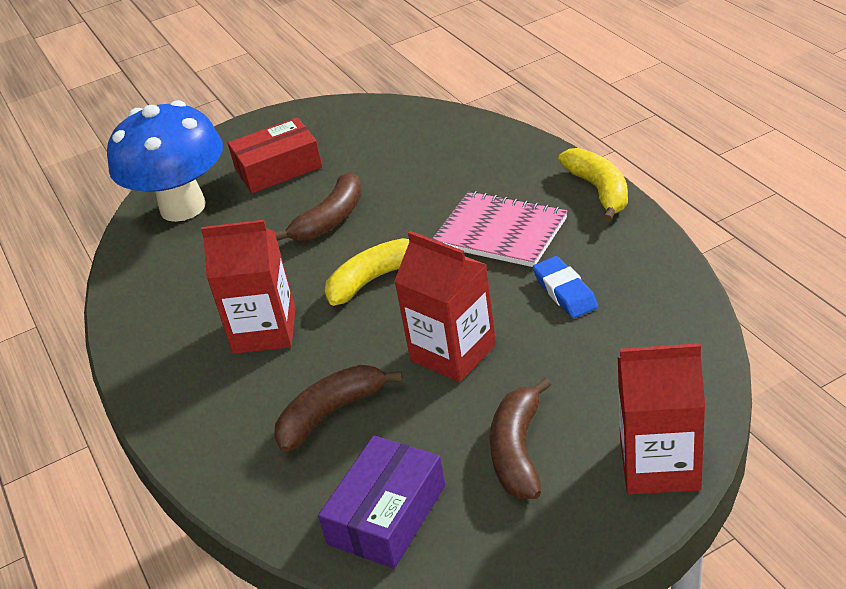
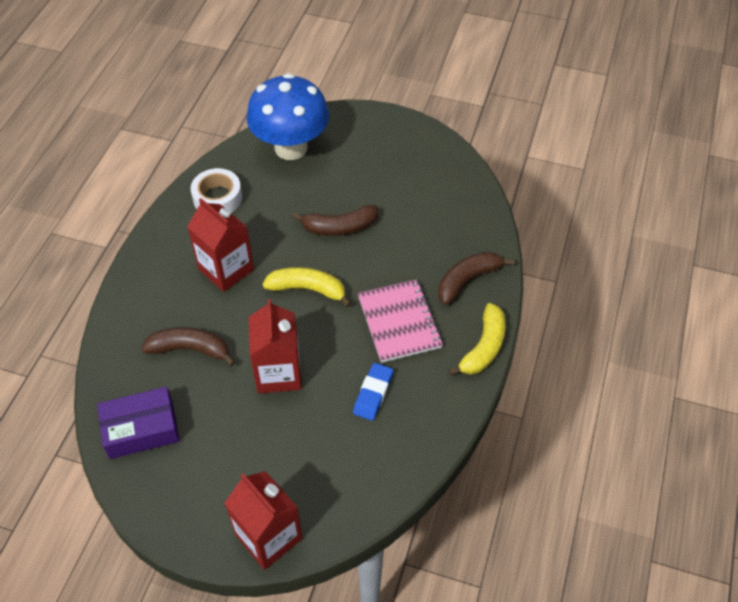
camera: 40 degrees right, 15 degrees up
red box [228,117,322,193] -> none
brown banana [490,377,551,499] -> brown banana moved to [438,251,515,305]
none -> white tape [191,168,242,213]

